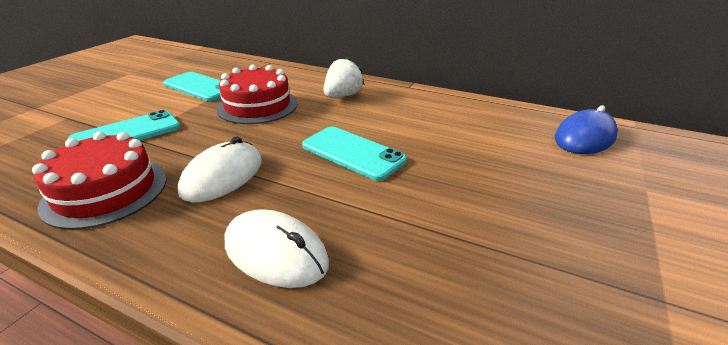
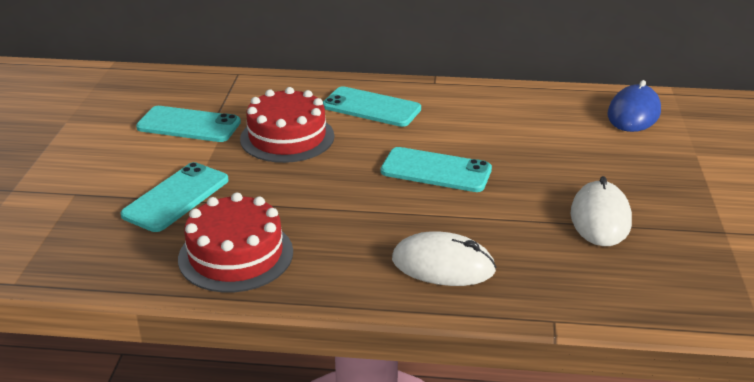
camera: 20 degrees left, 0 degrees up
white mouse [177,137,262,202] -> white mouse moved to [571,176,632,246]
white strawberry [324,57,365,98] -> turquoise phone [323,86,421,127]

